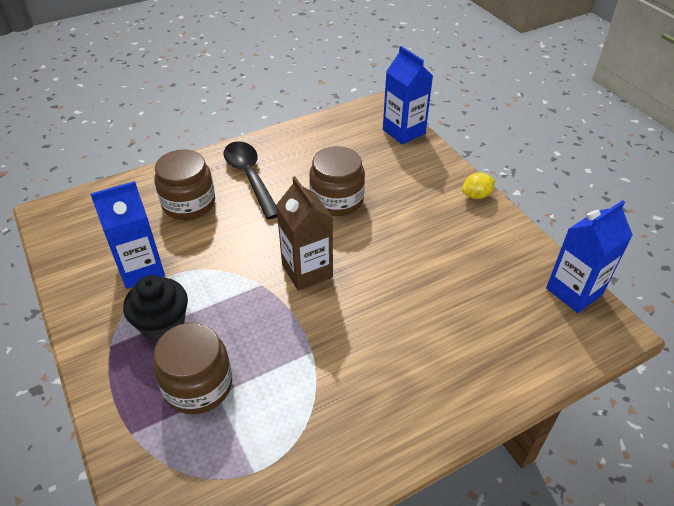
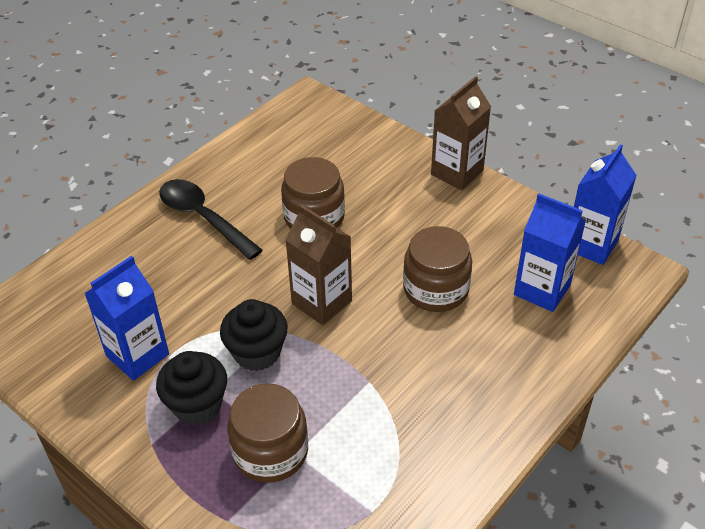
camera: 20 degrees left, 0 degrees up
brown jar [154,149,215,220] -> brown jar moved to [403,226,472,312]
blue carton [383,46,433,144] -> blue carton moved to [514,193,586,312]
yellow lemon [462,172,495,199] -> brown carton [431,76,491,190]
none -> black cupcake [220,299,288,371]

